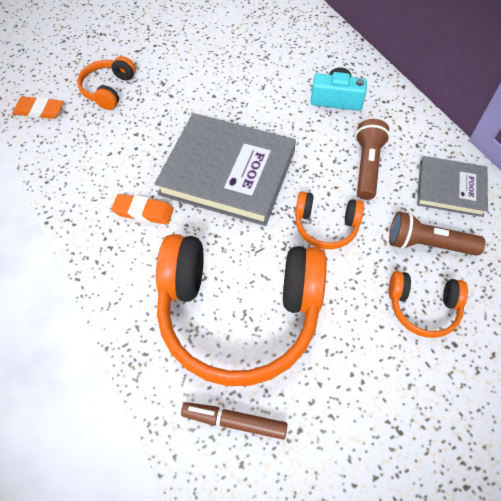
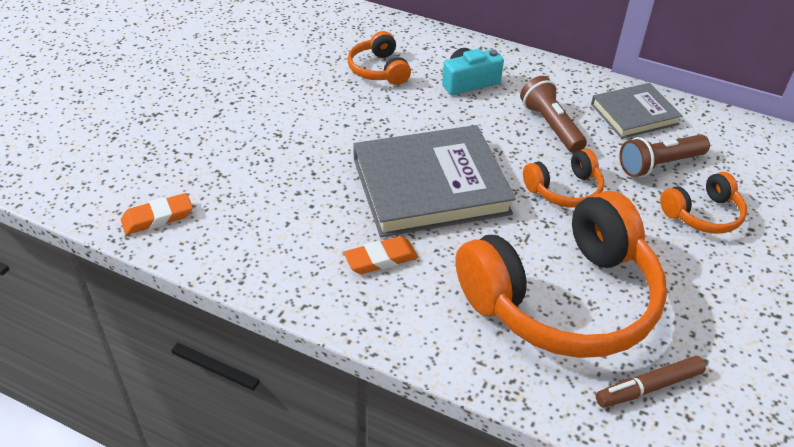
camera: 35 degrees left, 15 degrees down
orange headphones [77,56,136,110] -> orange headphones moved to [347,31,411,85]

